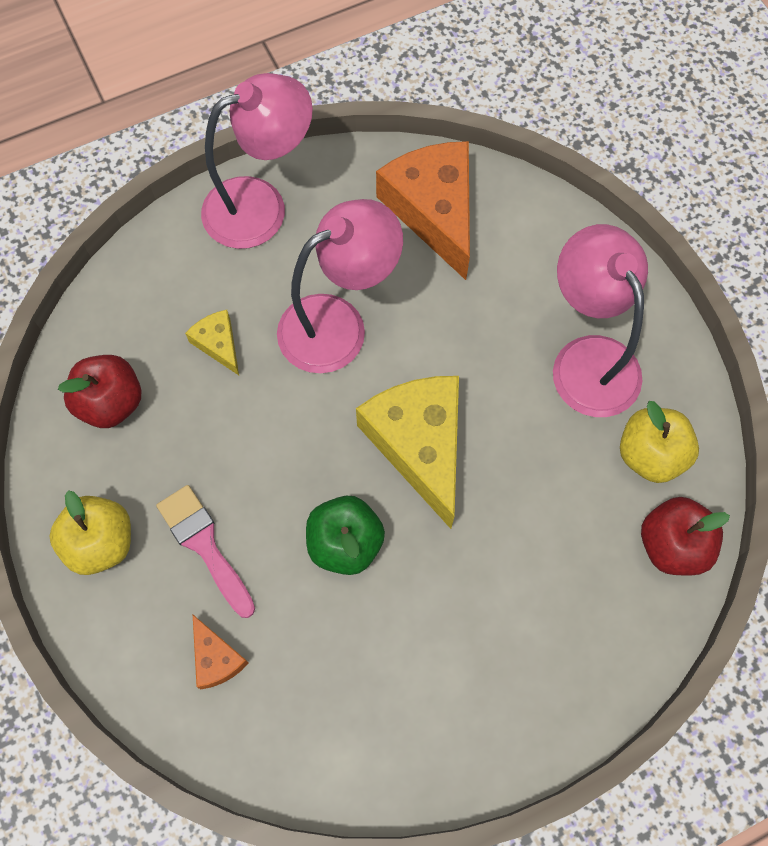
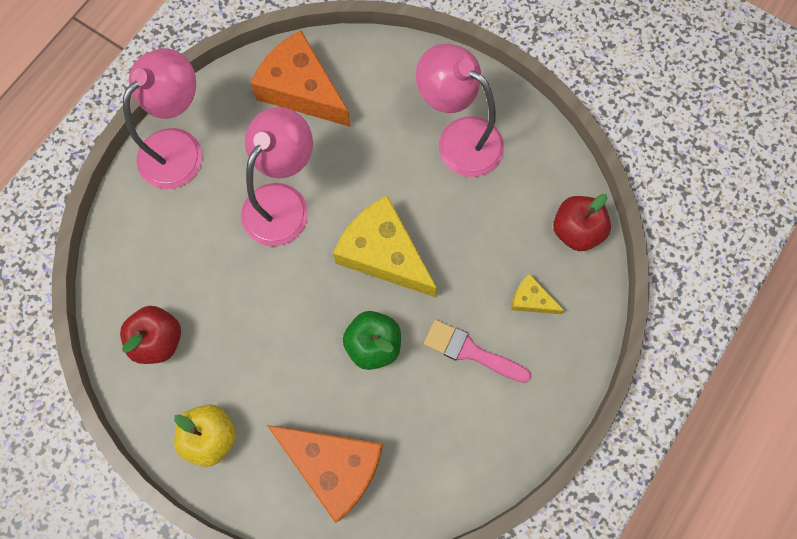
camera: 30 degrees left, 5 degrees up
pink brush [156,485,255,618] -> pink brush moved to [424,319,531,383]
yellow cheese [185,310,239,375] -> yellow cheese moved to [511,274,564,314]
orange cheese [193,615,249,689] -> orange cheese [267,425,383,523], size x2.15
yellow apple [620,401,699,483] -> none

